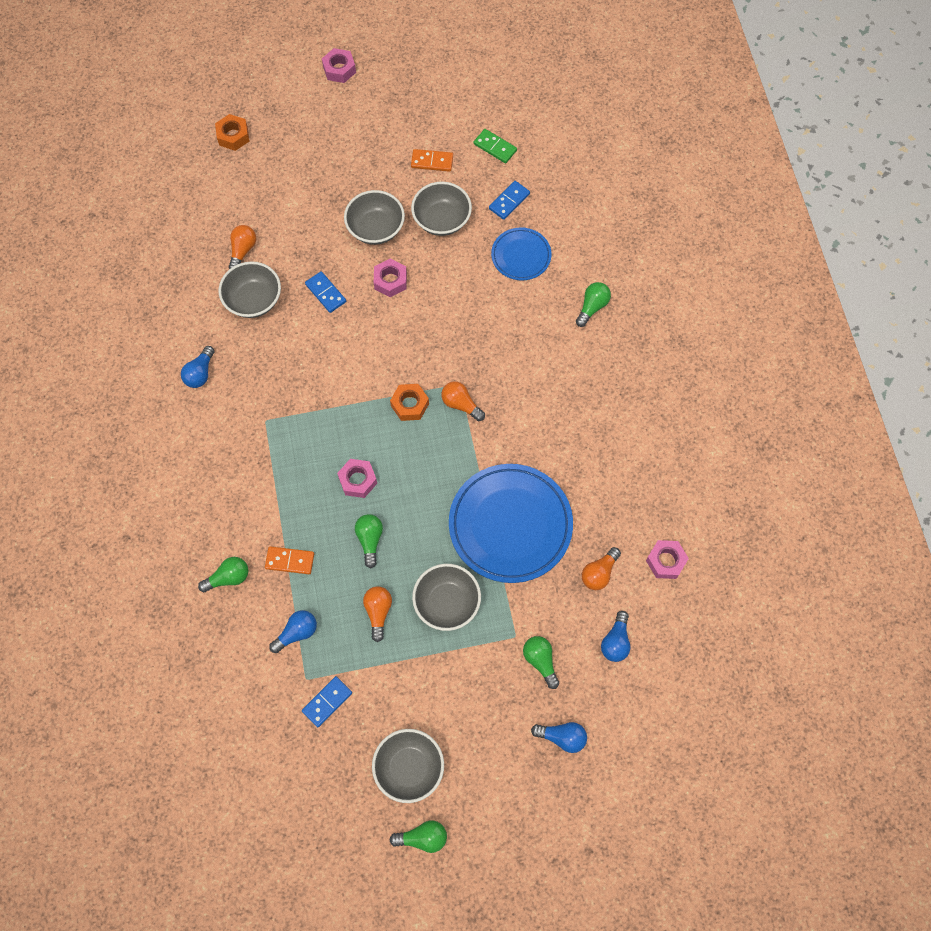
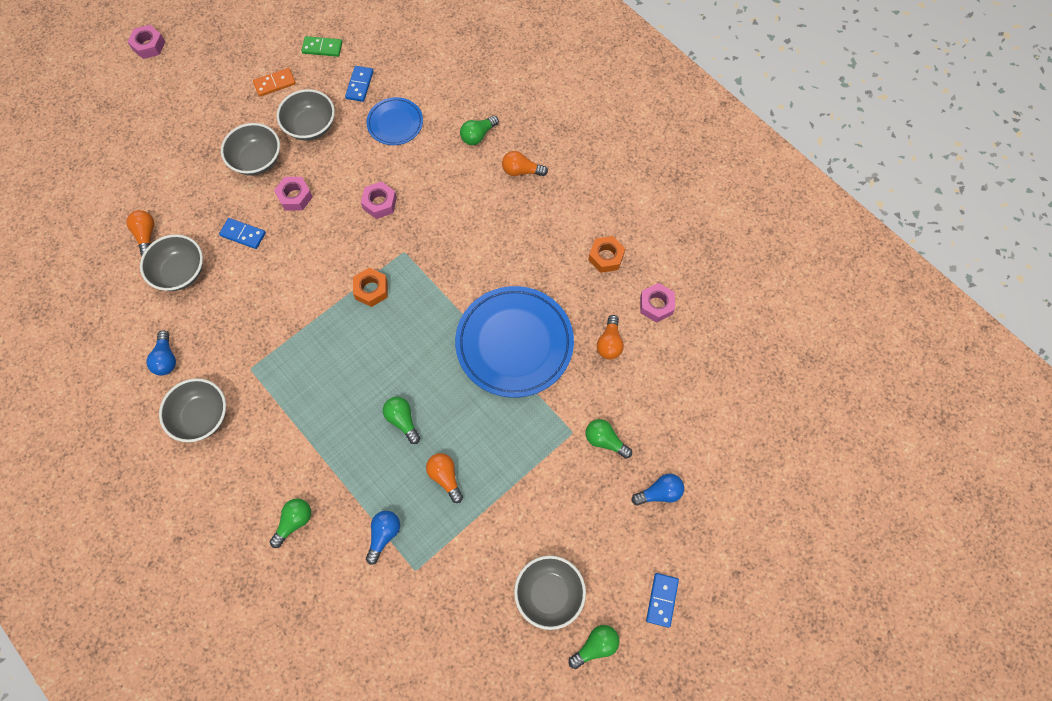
camera: 30 degrees left, 0 degrees up
orange nut [215,114,249,151] -> orange nut moved to [588,236,625,273]
orange domino [265,546,314,574] -> none
blue domino [302,676,352,727] -> blue domino moved to [646,573,679,628]
pink nut [337,459,377,498] -> pink nut moved to [361,181,397,219]
grey bowl [412,564,481,631] -> grey bowl moved to [159,378,226,442]
orange light bulb [441,381,485,421] -> orange light bulb moved to [502,151,548,176]
green light bulb [576,282,611,327] -> green light bulb turned 135 degrees counterclockwise [460,116,499,145]
blue light bulb [601,611,630,662] -> none

